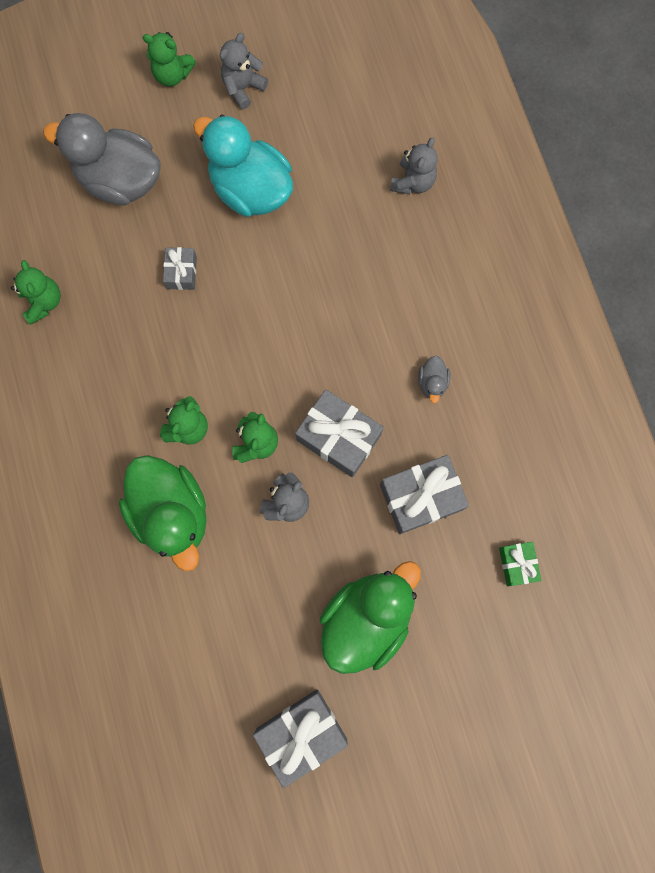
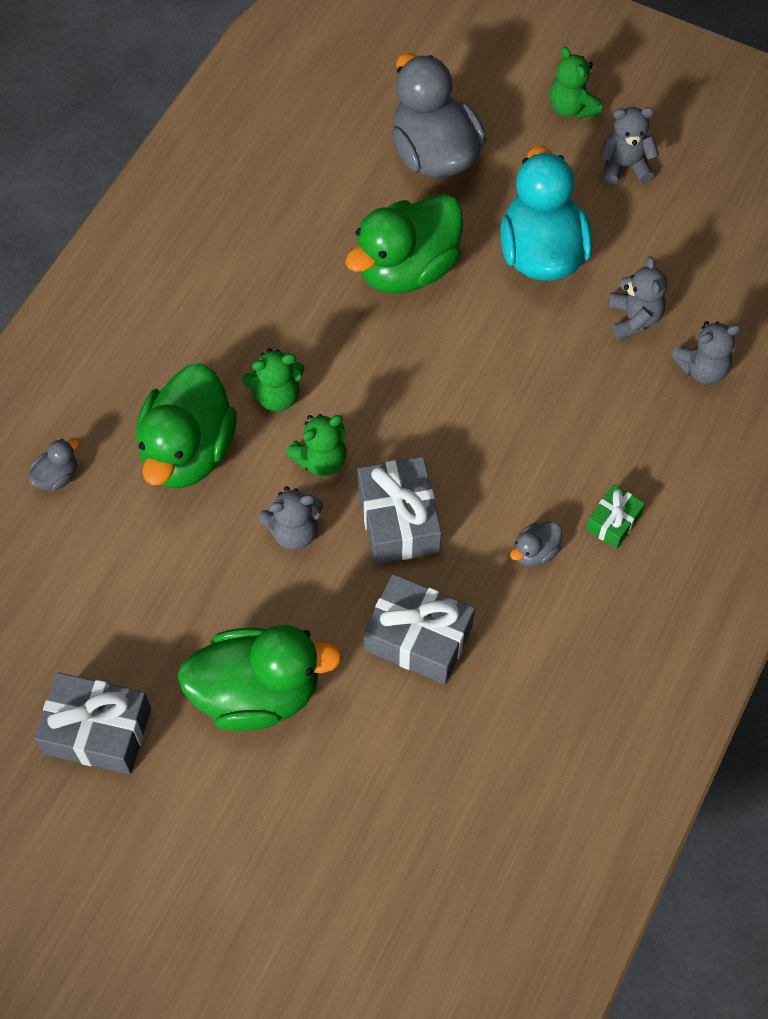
camera: 45 degrees right, 15 degrees down
green teddy bear [11,260,61,325] -> none
grey gift [163,247,197,290] -> green duck [345,194,463,294]
green gift [499,542,541,586] -> green gift moved to [586,484,645,549]
none -> grey duck [28,439,79,491]
none -> grey teddy bear [608,256,667,340]

